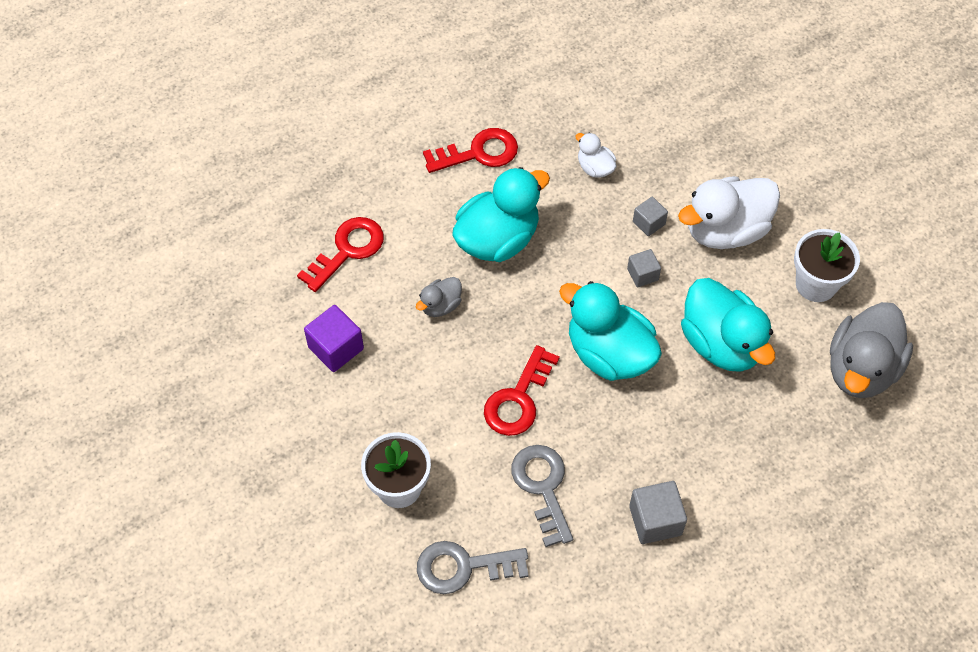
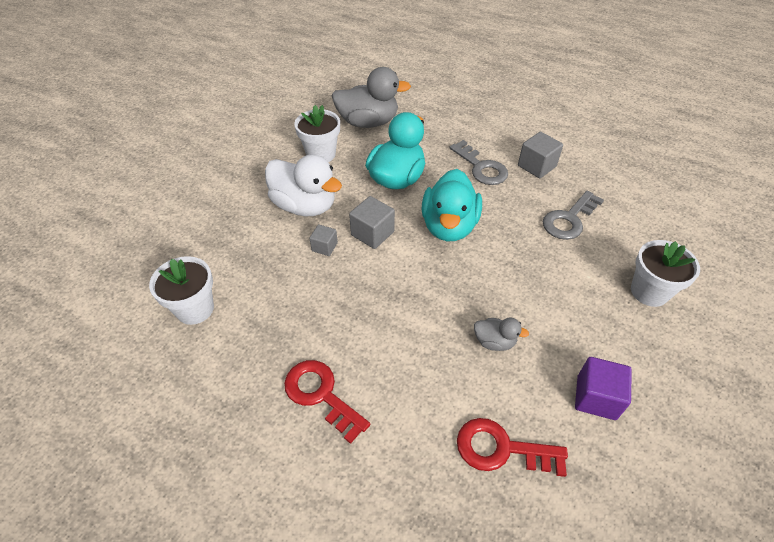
camera: 120 degrees left, 10 degrees down
grey key [417,541,529,594] -> grey key moved to [449,140,508,185]
turquoise duck [452,167,550,262] -> none
red key [484,345,560,436] -> none
white duck [576,133,616,178] -> none
grey cube [627,249,661,287] -> grey cube [349,196,395,249], size x1.62
none -> white flower pot [149,256,214,325]

